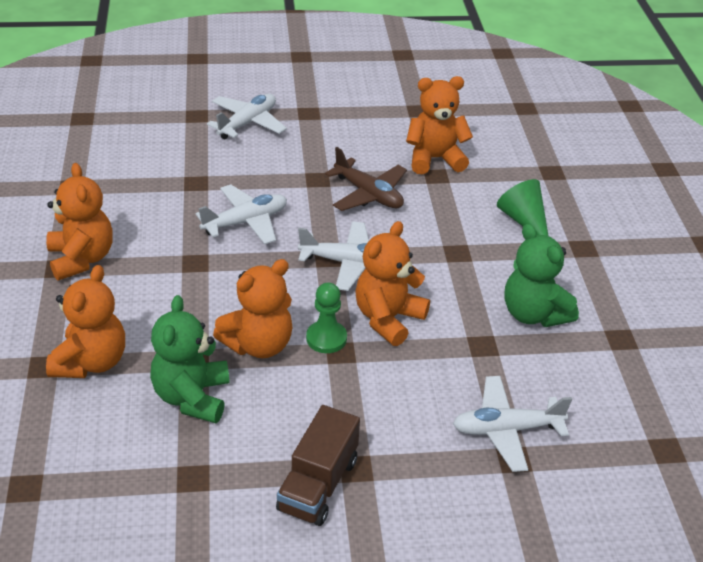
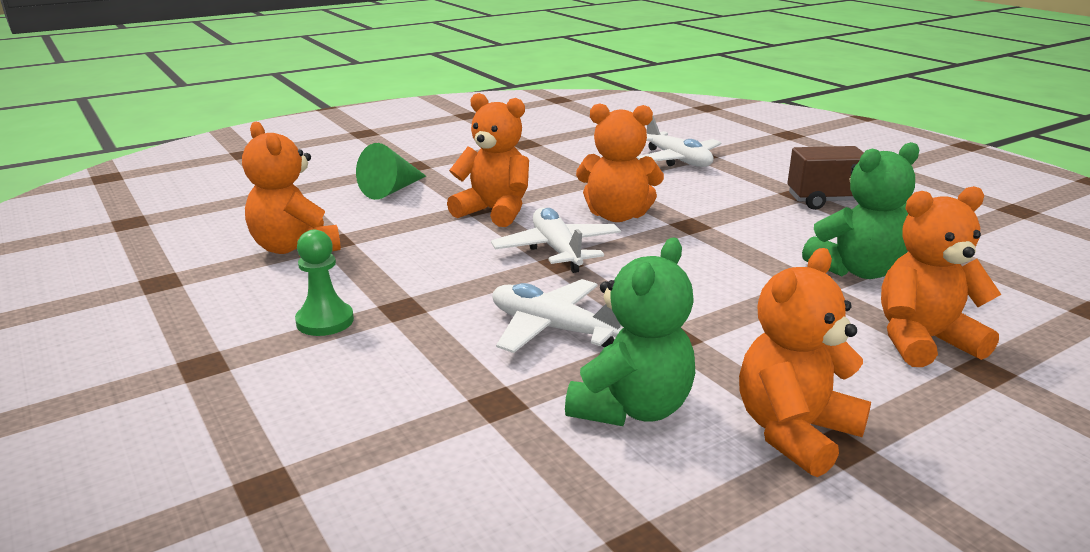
camera: 115 degrees left, 15 degrees down
white plane [207,94,287,139] -> none
orange teddy bear [213,259,292,358] -> orange teddy bear moved to [447,93,529,227]
green pawn [306,283,347,353] -> green pawn moved to [295,230,354,336]
brown plane [325,147,407,211] -> none
green teddy bear [504,224,579,327] -> green teddy bear moved to [565,238,695,426]

